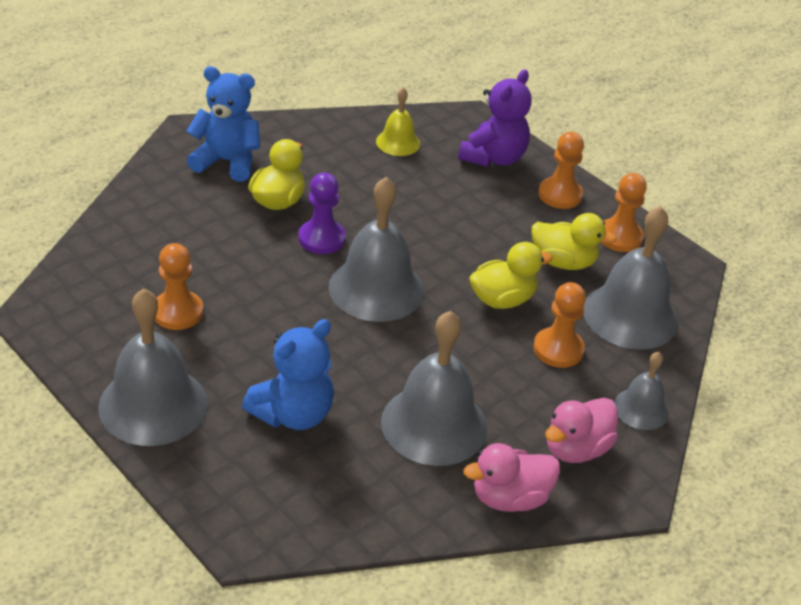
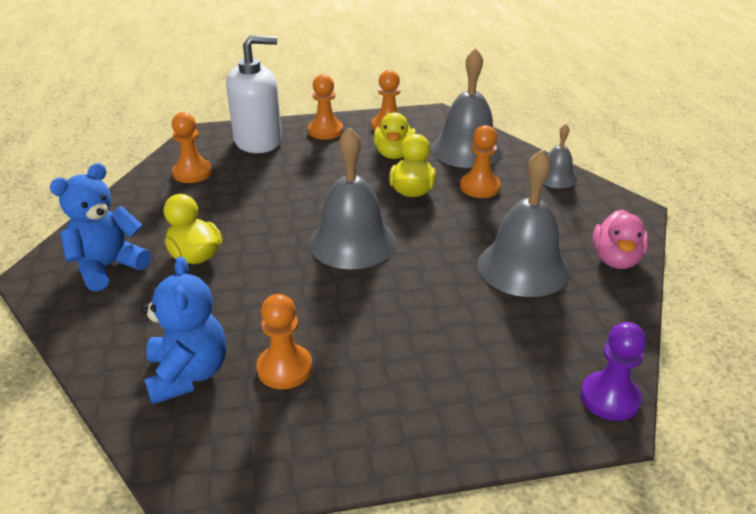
camera: 55 degrees left, 5 degrees down
grey bell [98,289,208,446] -> none
blue teddy bear [242,319,334,430] -> blue teddy bear moved to [141,256,226,405]
purple pawn [298,173,346,254] -> purple pawn moved to [581,322,646,421]
yellow bell [376,88,420,156] -> orange pawn [171,112,212,183]
purple teddy bear [458,69,531,167] -> white soap dispenser [226,35,282,153]
yellow duck [532,213,617,270] -> yellow duck turned 135 degrees clockwise [374,112,416,159]
pink duck [545,398,618,463] -> none

